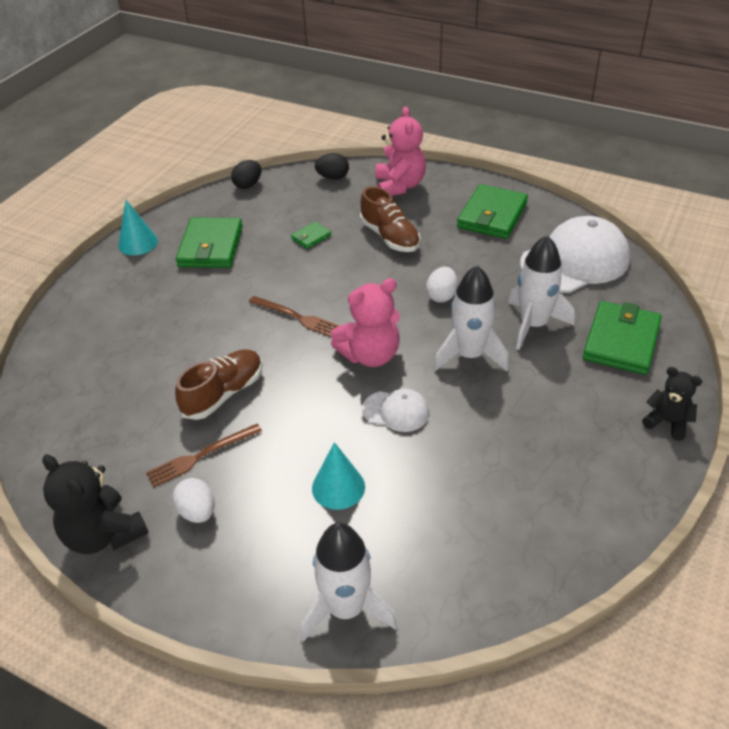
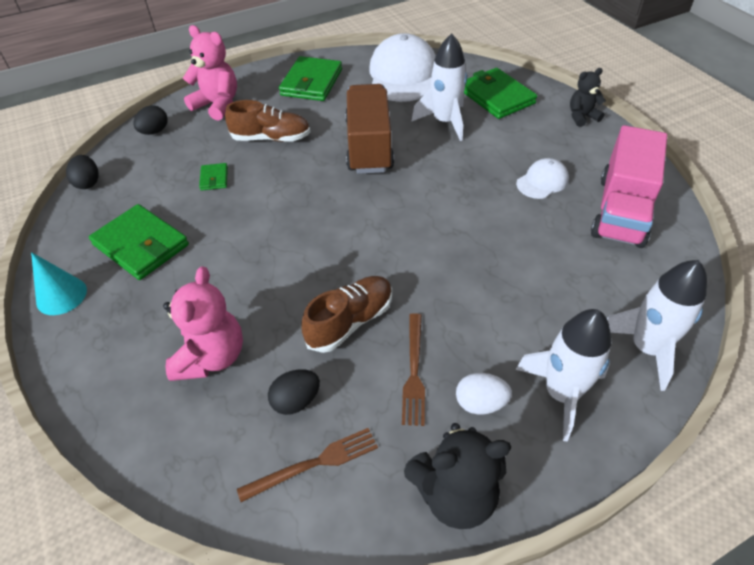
camera: 55 degrees left, 5 degrees up
brown shoe [175,349,262,420] -> brown shoe turned 60 degrees clockwise [301,276,392,353]
brown fork [249,296,340,337] -> brown fork moved to [237,428,378,502]
turquoise cone [312,442,365,510] -> none
pink teddy bear [331,278,400,367] -> pink teddy bear moved to [163,266,243,381]
white cap [362,389,429,432] -> white cap moved to [516,158,569,199]
white egg [426,267,458,303] -> brown truck [345,84,394,174]
white rocket [433,266,509,371] -> white rocket moved to [515,309,611,441]
green wallet [457,184,528,239] -> green wallet turned 45 degrees clockwise [279,56,342,101]
none -> black egg [268,370,320,415]
none -> pink truck [591,125,667,248]

